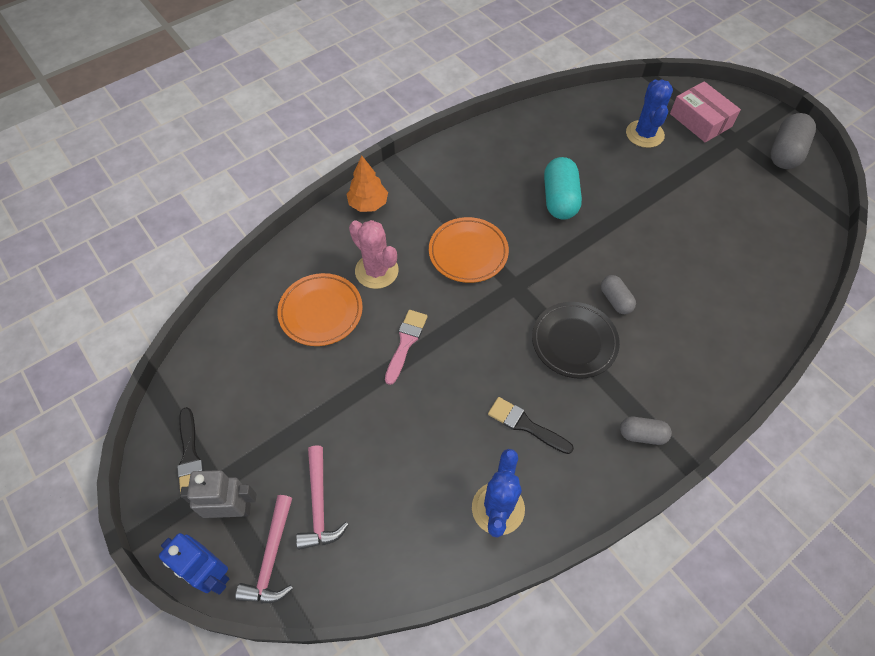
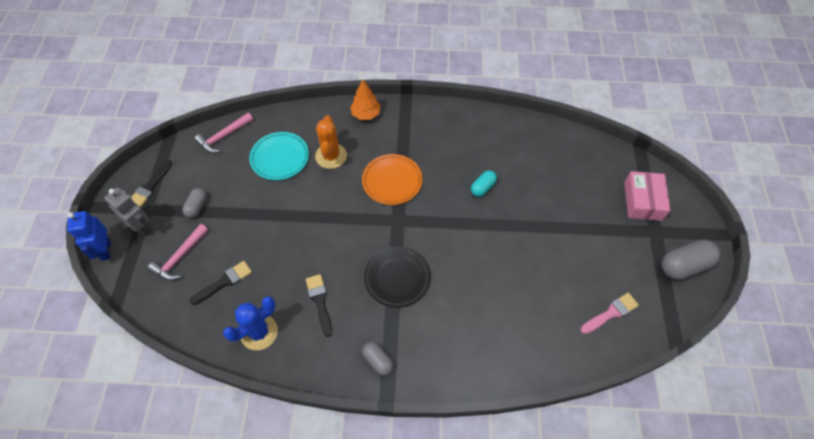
camera: 40 degrees right, 0 degrees up
pink hammer [235,495,293,604] -> pink hammer moved to [195,113,253,153]
orange plate [277,273,363,346] -> turquoise plate [249,132,309,180]
pink cactus [349,220,399,289] -> orange cactus [315,115,347,169]
pink brush [385,310,428,385] -> pink brush moved to [581,293,639,334]
turquoise capsule [544,157,582,220] -> turquoise capsule [471,170,497,197], size x0.58
grey capsule [601,275,636,314] -> grey capsule moved to [182,188,207,218]
blue cactus [626,79,673,148] -> none
none -> black brush [190,261,252,305]

